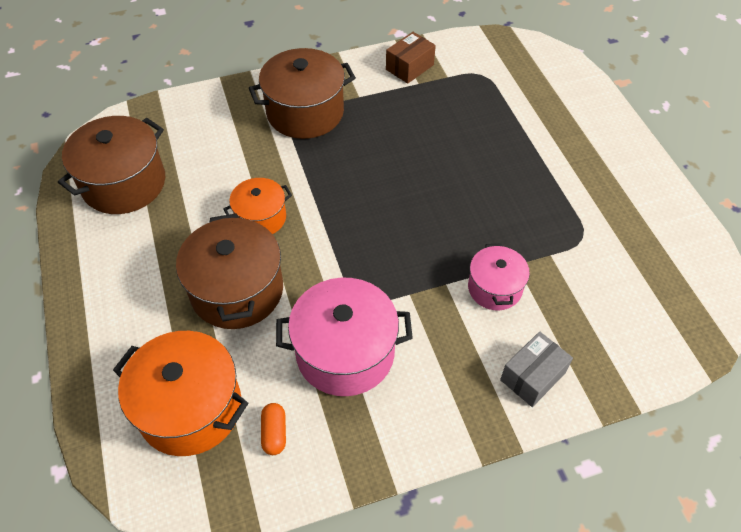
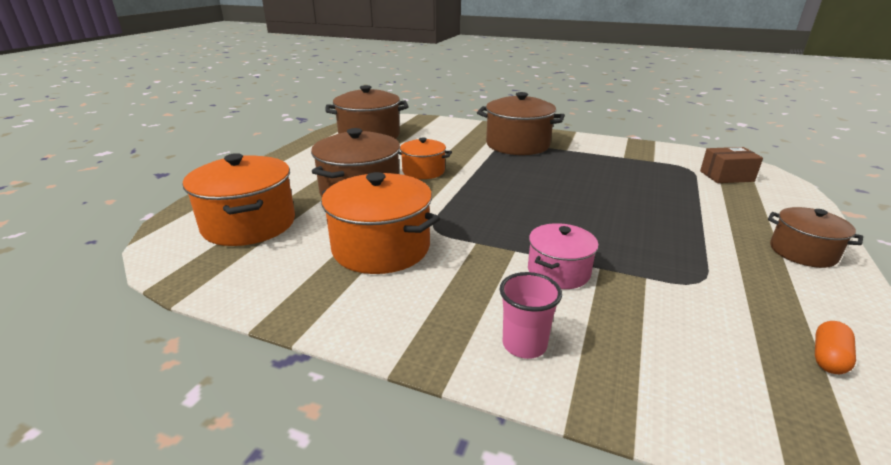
camera: 40 degrees right, 25 degrees down
orange capsule [261,403,286,455] -> orange capsule moved to [815,321,856,374]
pink pot [276,278,413,396] -> orange pot [321,172,440,274]
brown box [386,32,436,84] -> brown box moved to [700,147,763,183]
grey box [500,332,573,407] -> pink cup [500,272,562,359]
none -> brown pot [768,207,863,268]

